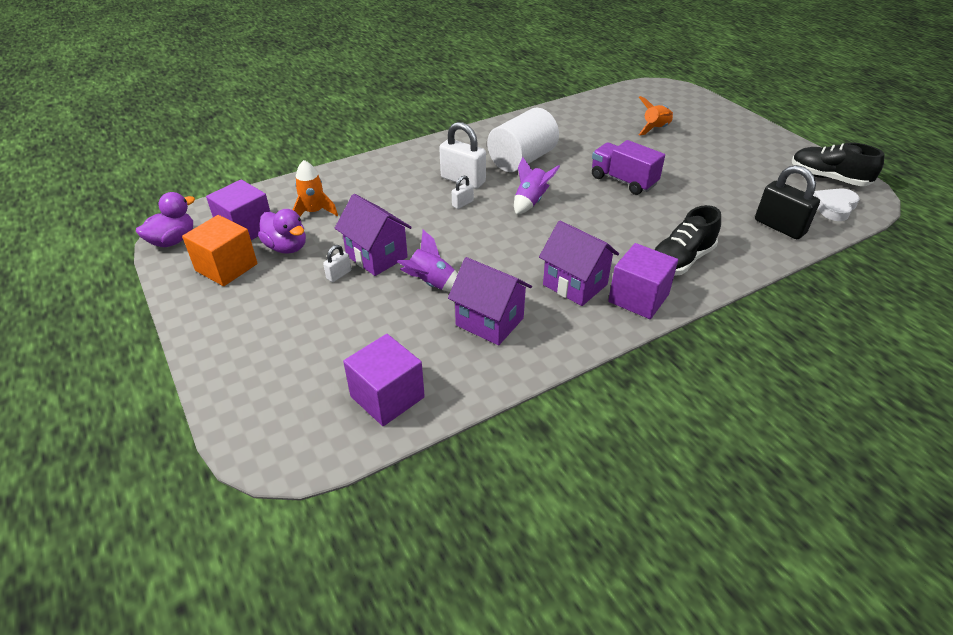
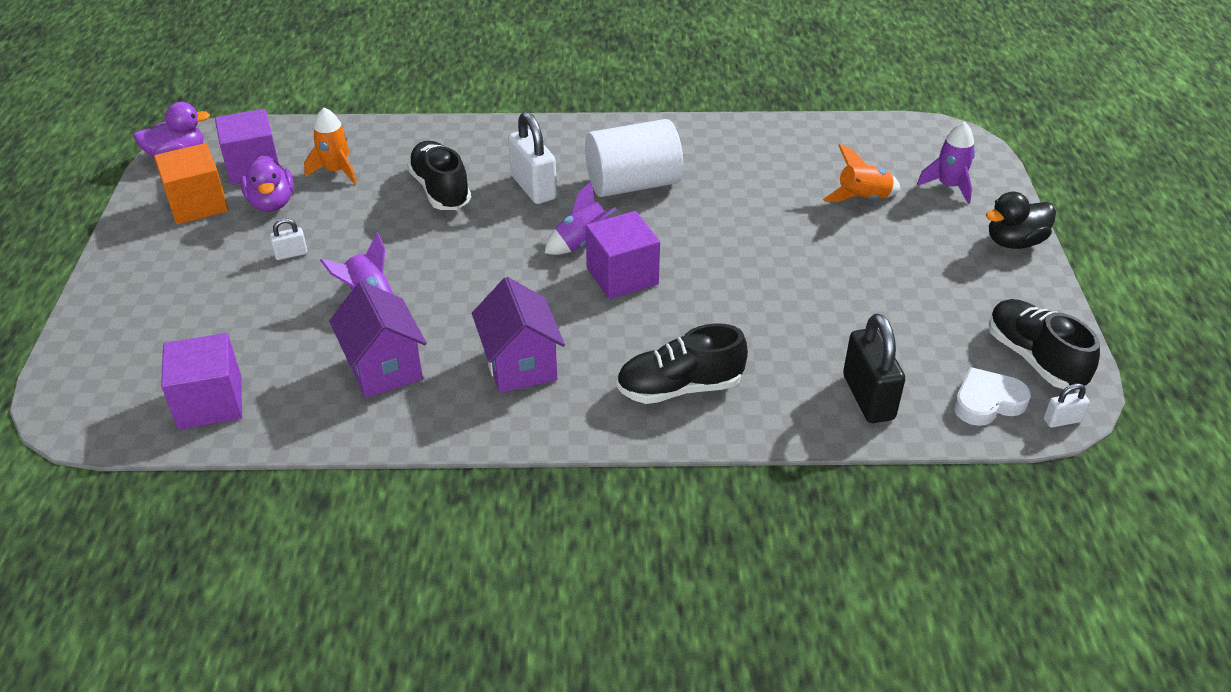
camera: 30 degrees right, 0 degrees up
purple house [335,194,412,276] -> none
white padlock [452,176,474,209] -> white padlock moved to [1044,384,1090,428]
purple truck [592,140,665,195] -> none
purple cube [608,243,678,319] -> purple cube moved to [586,211,660,299]
none -> black shoe [407,141,471,210]
none -> purple rocket [917,122,975,204]
none -> black duck [986,192,1056,249]

